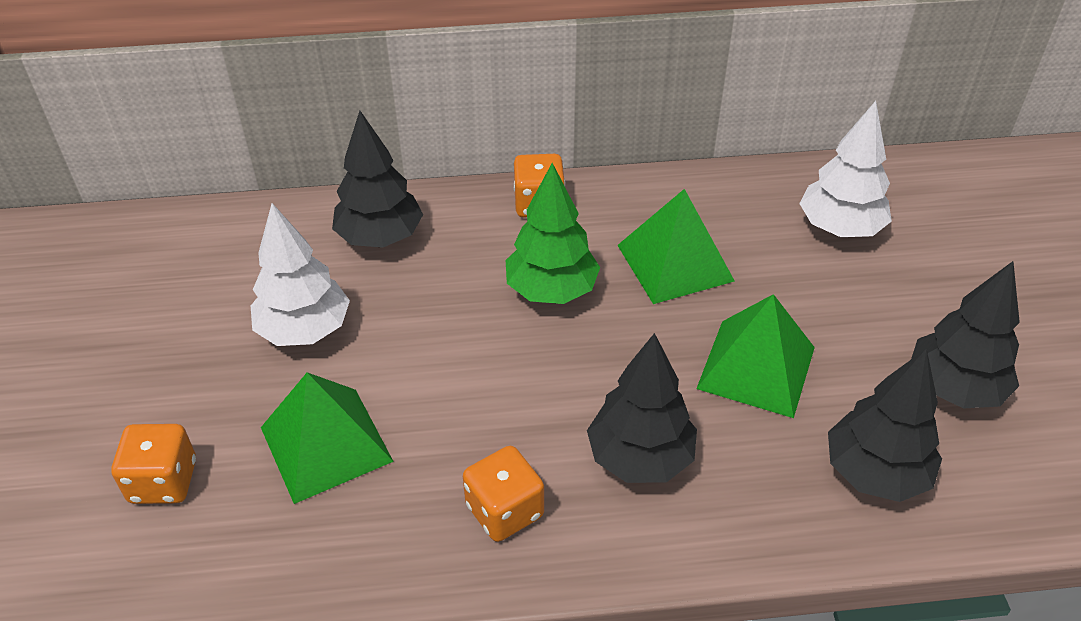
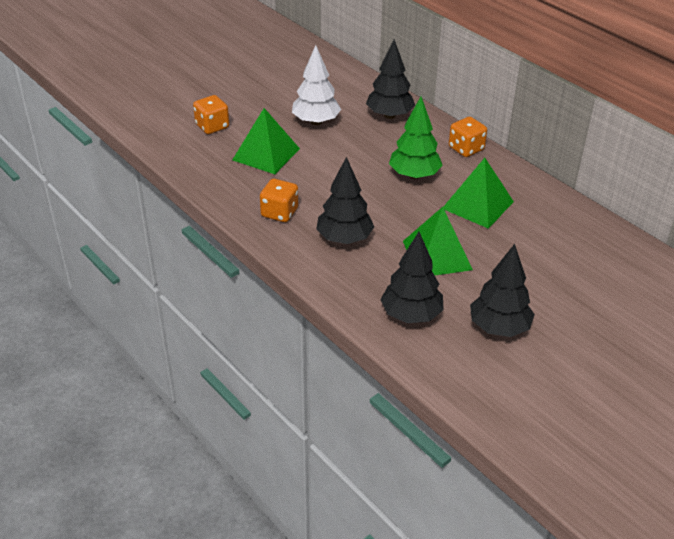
camera: 55 degrees right, 5 degrees down
white tree [799,101,892,237] -> none

